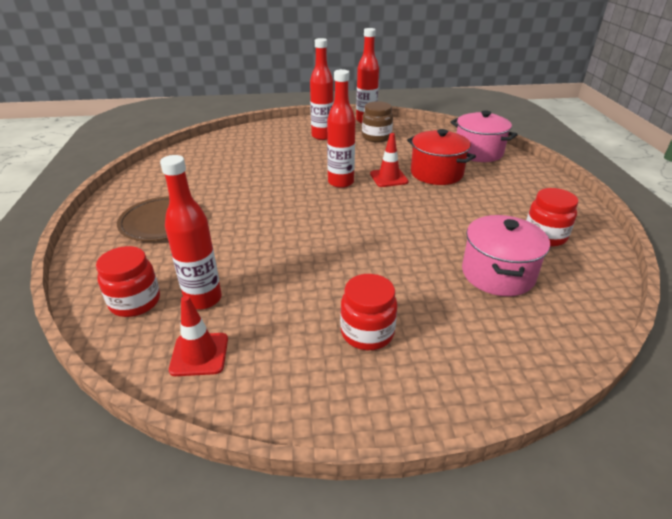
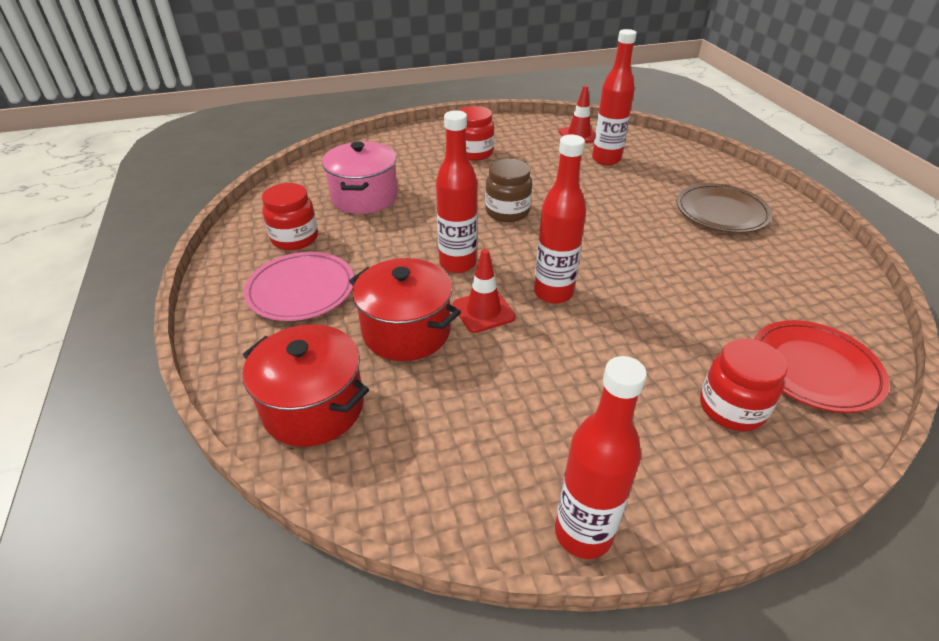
camera: 170 degrees right, 5 degrees up
red jar [96,246,160,317] -> red jar moved to [700,338,788,431]
red bottle [310,38,334,140] -> red bottle moved to [436,110,477,273]
brown jar [362,101,393,142] -> brown jar moved to [485,159,532,222]
pink pot [451,110,518,162] -> red pot [243,324,369,447]
none -> pink plate [244,252,354,321]
none -> red plate [754,320,889,413]

